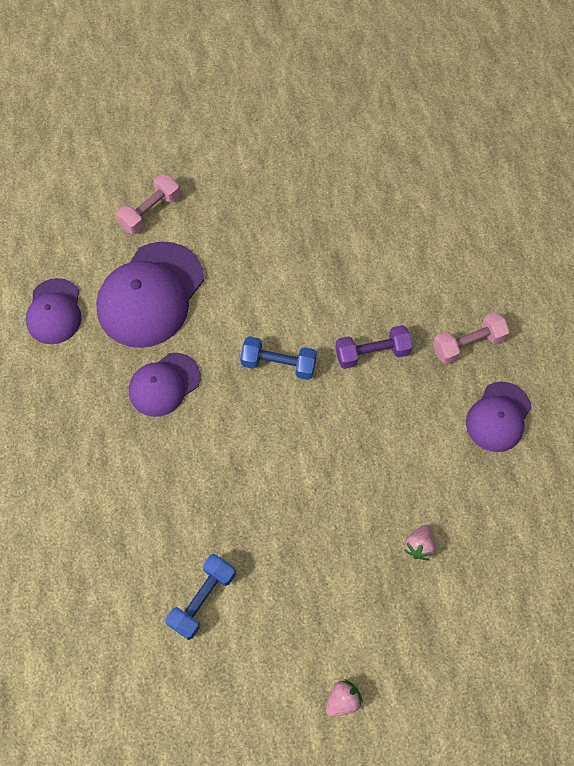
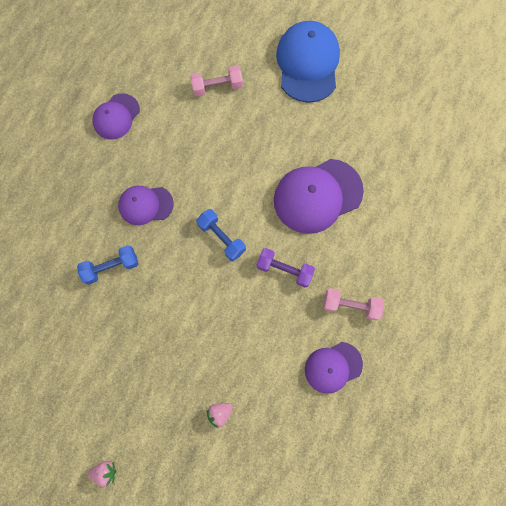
camera: 35 degrees right, 10 degrees up
purple cap [96,241,204,348] -> purple cap moved to [274,159,364,234]
blue dumbbell [165,554,236,640] -> blue dumbbell moved to [77,245,138,284]
none -> blue cap [276,21,340,103]

